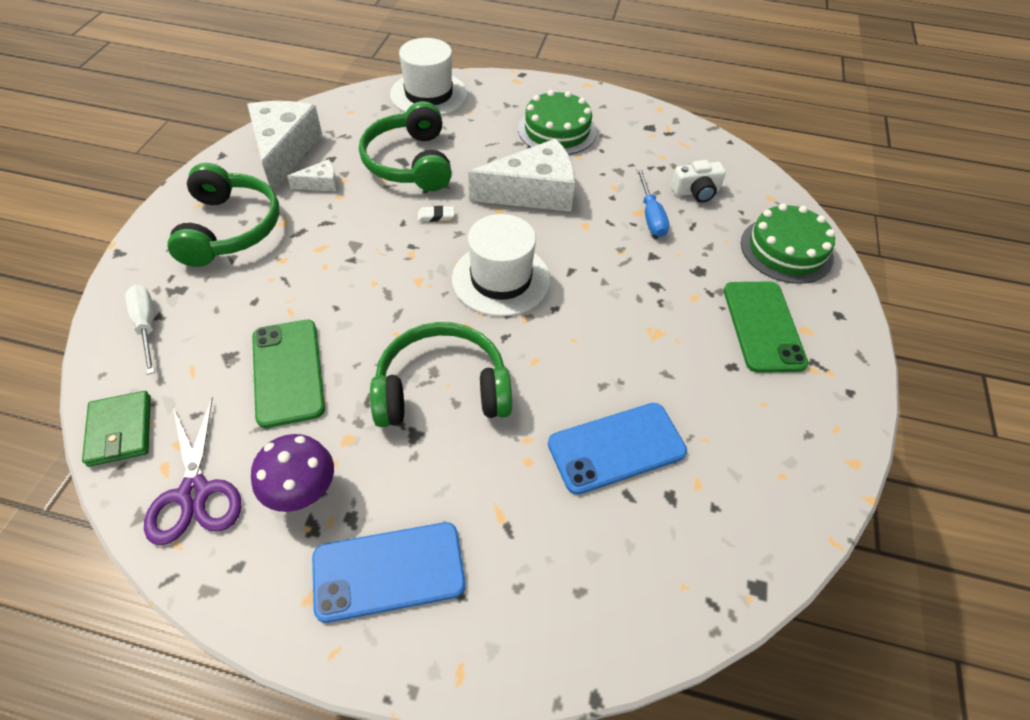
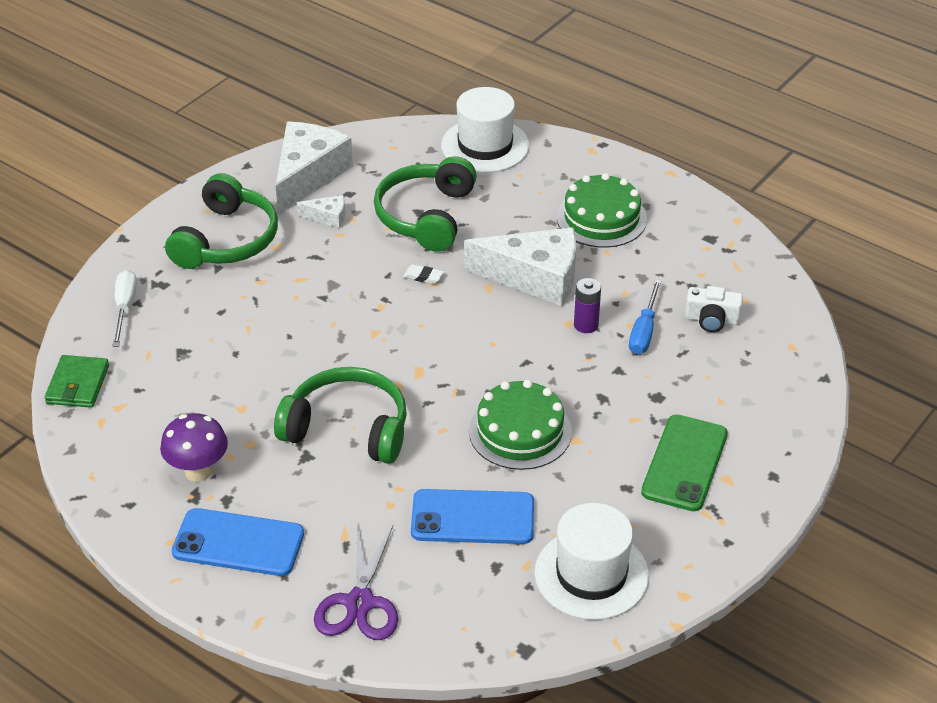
camera: 25 degrees right, 10 degrees down
purple scissors [144,397,241,545] -> purple scissors moved to [314,523,398,640]
green phone [252,320,325,428] -> none
white hat [452,214,550,317] -> white hat moved to [534,503,649,620]
green cake [741,204,835,284] -> green cake moved to [469,380,572,470]
none -> purple battery [574,278,601,333]

